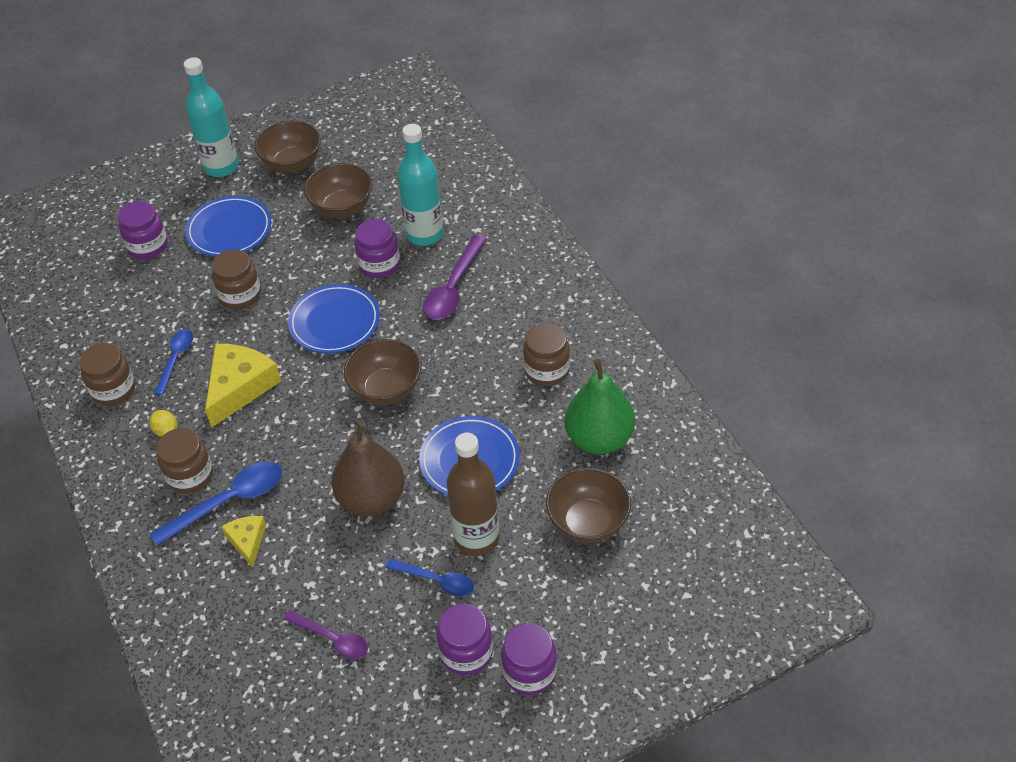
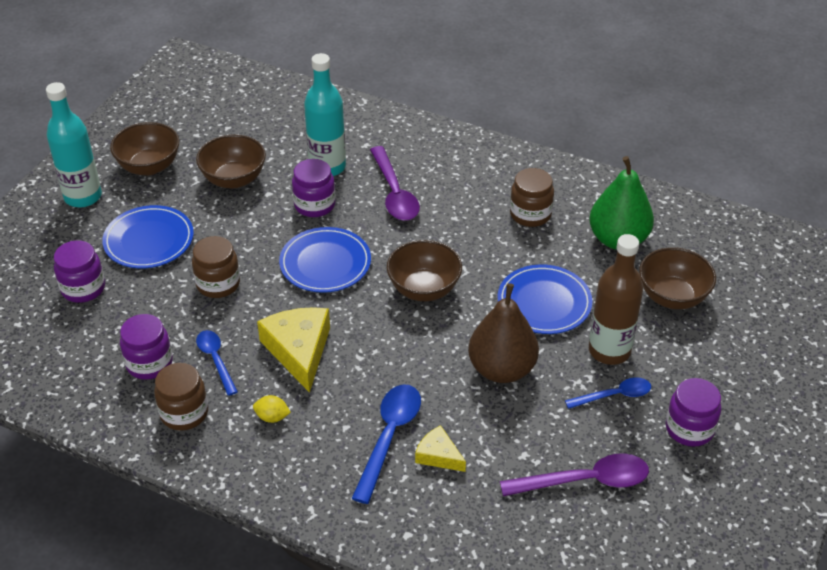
camera: 40 degrees left, 5 degrees down
brown jar [156,428,213,493] -> none
purple spoon [283,610,368,659] -> purple spoon [500,454,649,496], size x1.58
purple jar [501,623,557,695] -> purple jar moved to [120,314,173,380]

